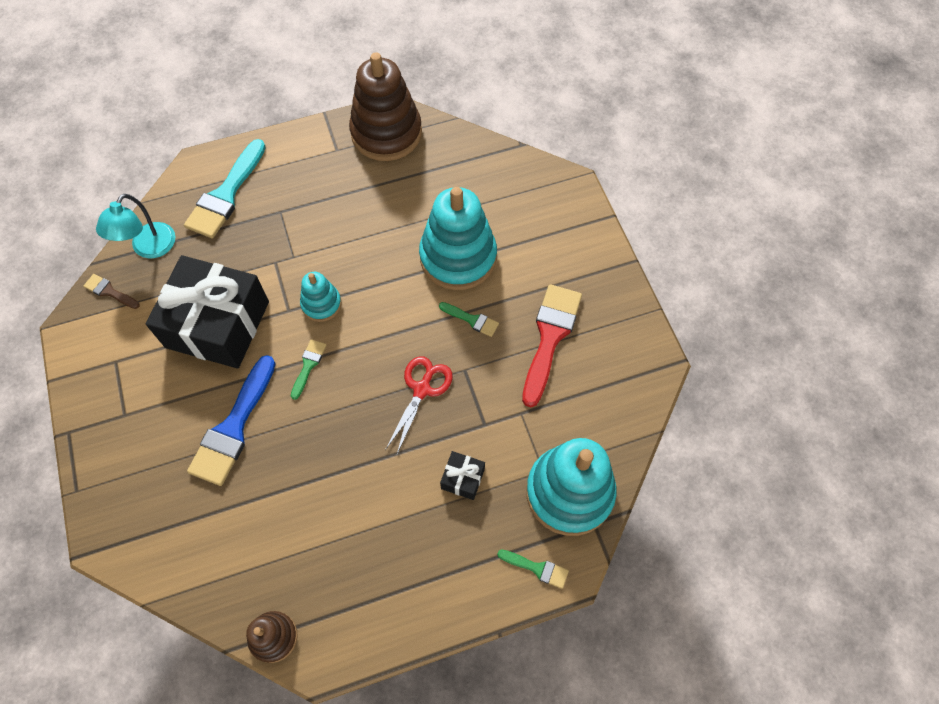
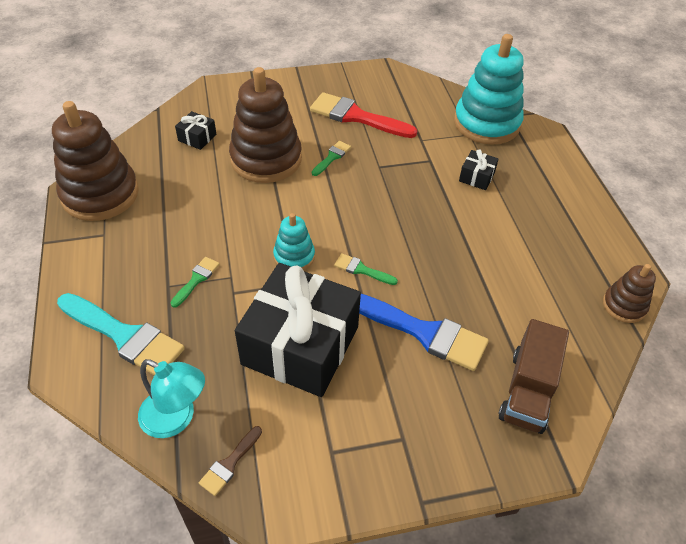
camera: 85 degrees left, 15 degrees down
red scissors [385,356,453,454] -> none
turquoise stacking toy [419,187,497,290] -> brown stacking toy [229,67,302,183]
green brush [497,550,569,589] -> green brush moved to [171,257,220,308]
none -> black gift [175,111,216,150]
none -> brown truck [499,319,569,434]

